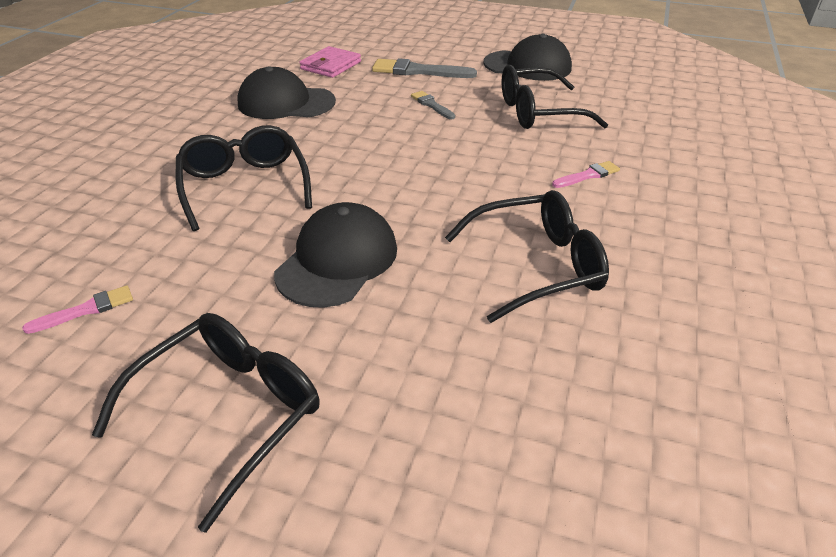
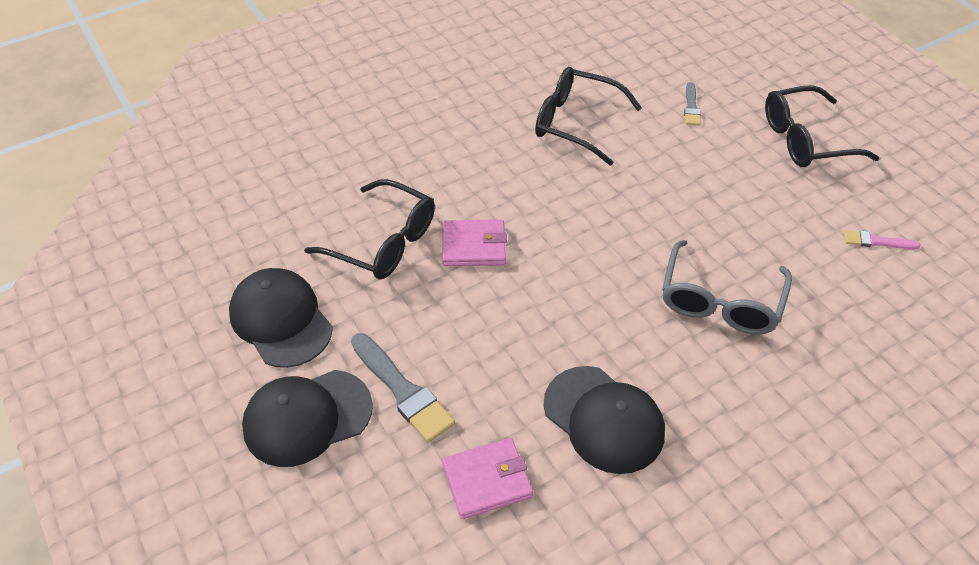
camera: 140 degrees left, 10 degrees up
black glasses [176,125,312,231] -> grey glasses [662,240,792,334]
black cap [274,202,397,308] -> black cap moved to [242,370,373,467]
grey brush [411,91,455,119] -> grey brush moved to [684,82,701,125]
pink brush [552,161,620,188] -> none
none -> pink wallet [442,219,507,266]

